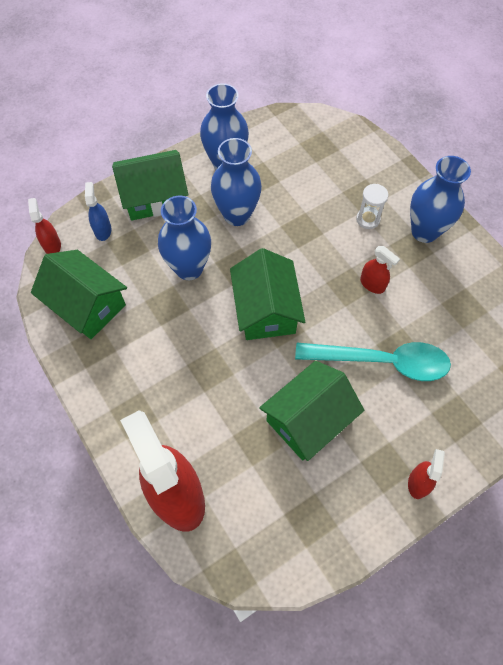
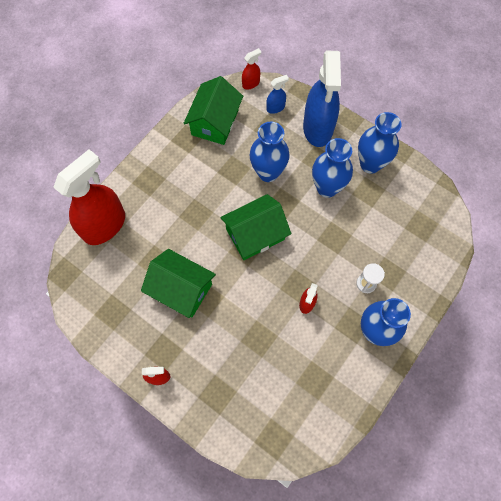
camera: 70 degrees right, 5 degrees up
green house [112,150,188,221] -> blue spray bottle [303,51,341,147]
turquoise spoon [295,342,451,381] -> none

